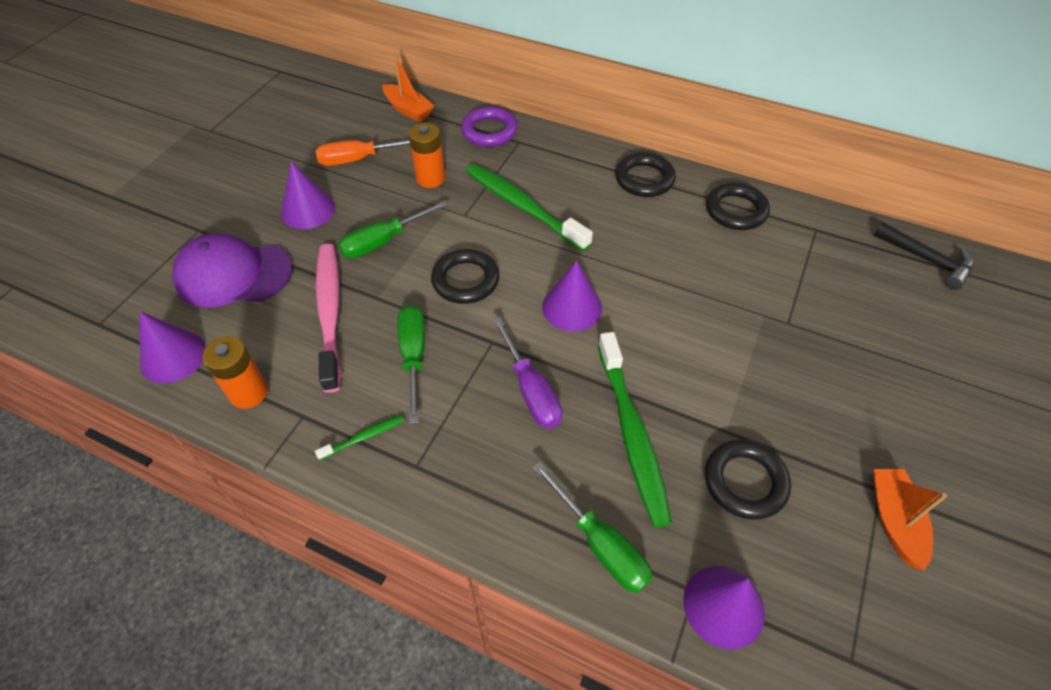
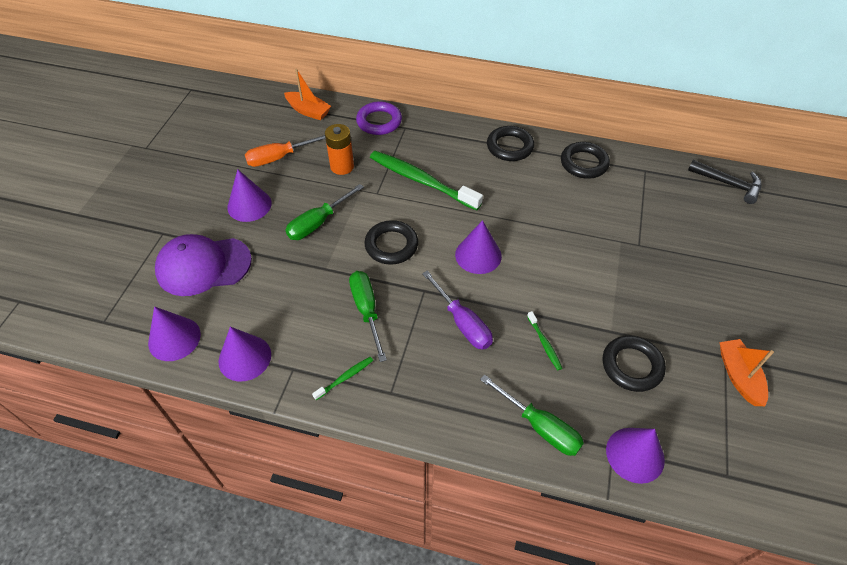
camera: 10 degrees left, 0 degrees up
orange battery [202,336,268,409] -> purple cone [218,327,271,382]
pink toothbrush [315,244,341,393] -> none
green toothbrush [598,332,672,527] -> green toothbrush [527,311,562,370], size x0.43

